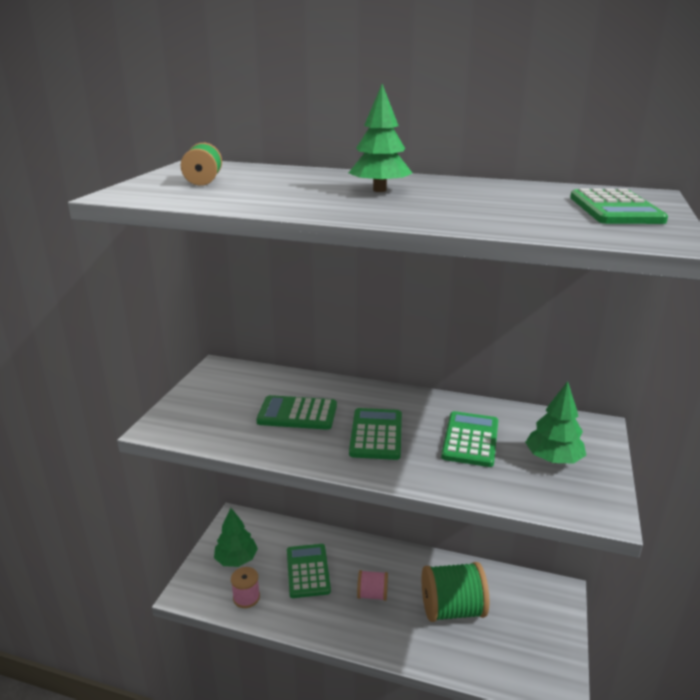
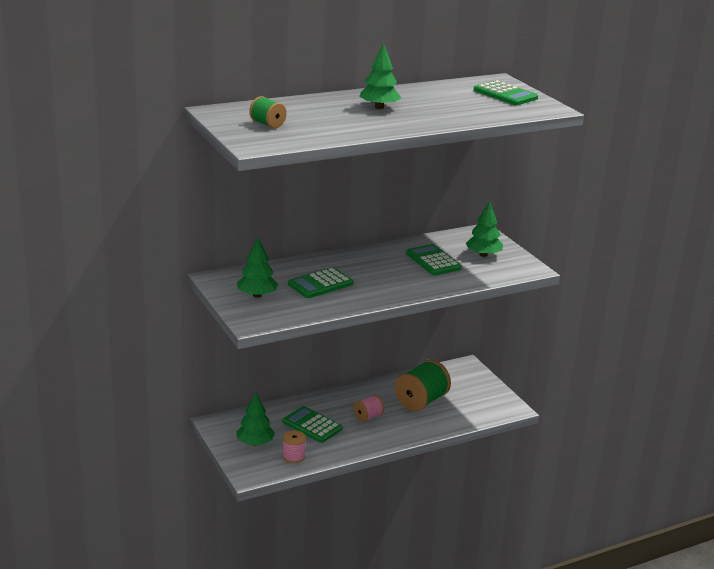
camera: 45 degrees left, 0 degrees up
green calculator [349,408,402,460] -> none
none -> green tree [237,238,278,298]

